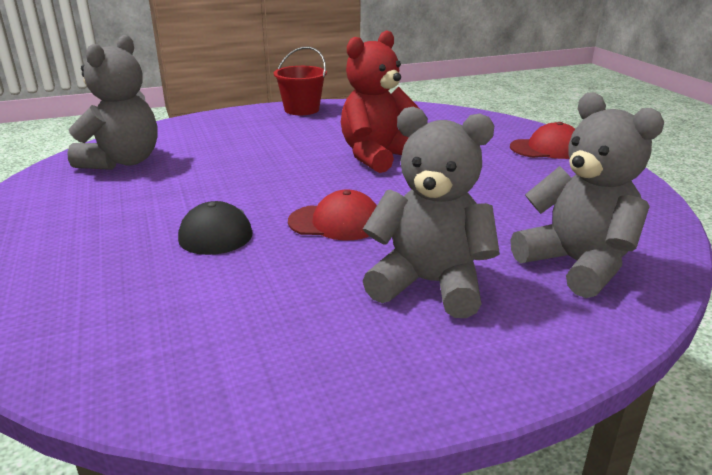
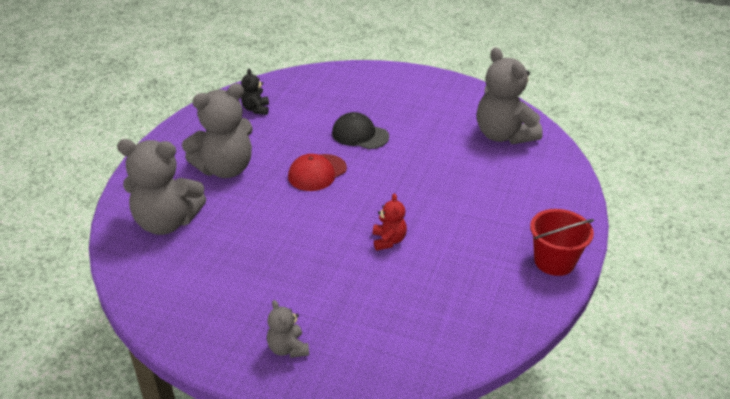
camera: 130 degrees right, 10 degrees up
red teddy bear [341,30,420,173] -> red teddy bear [373,193,407,251], size x0.48
red cap [510,122,575,159] -> grey teddy bear [267,300,309,358]
none -> black teddy bear [241,69,269,115]

